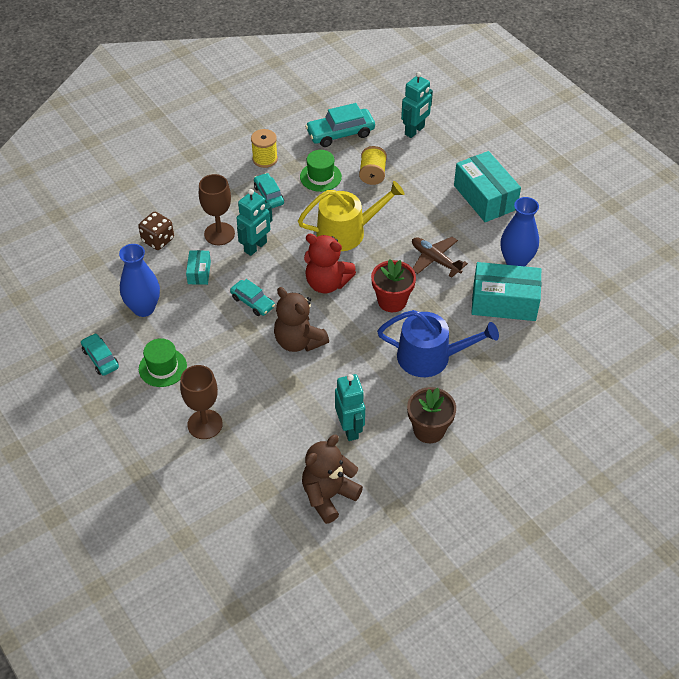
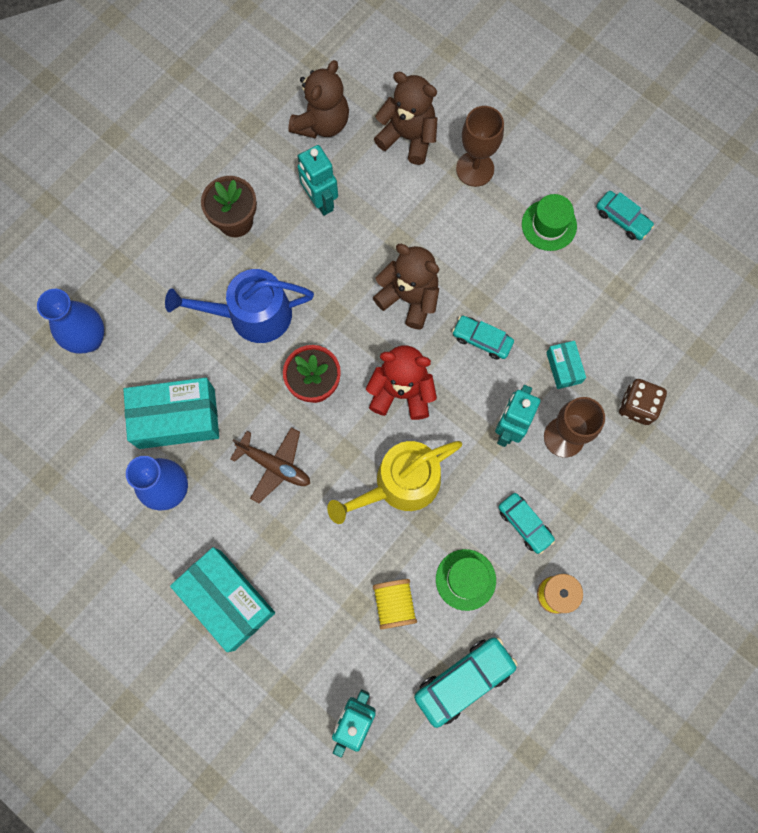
camera: 165 degrees right, 25 degrees up
blue vase [119,244,160,317] -> blue vase moved to [37,289,104,353]
none -> brown teddy bear [374,72,438,165]

